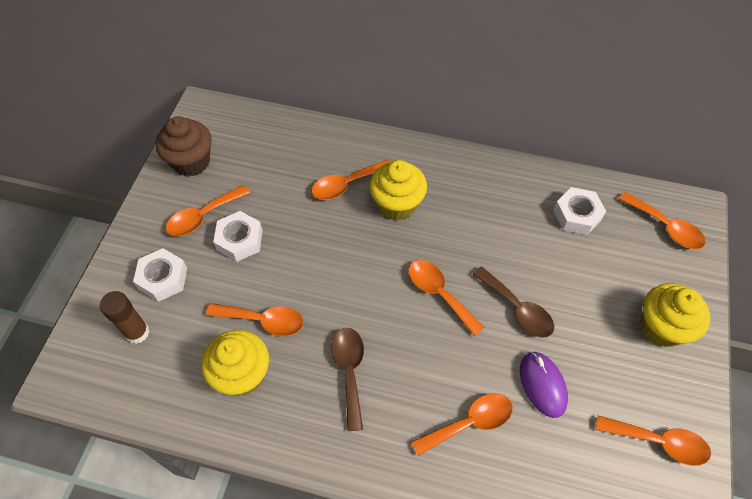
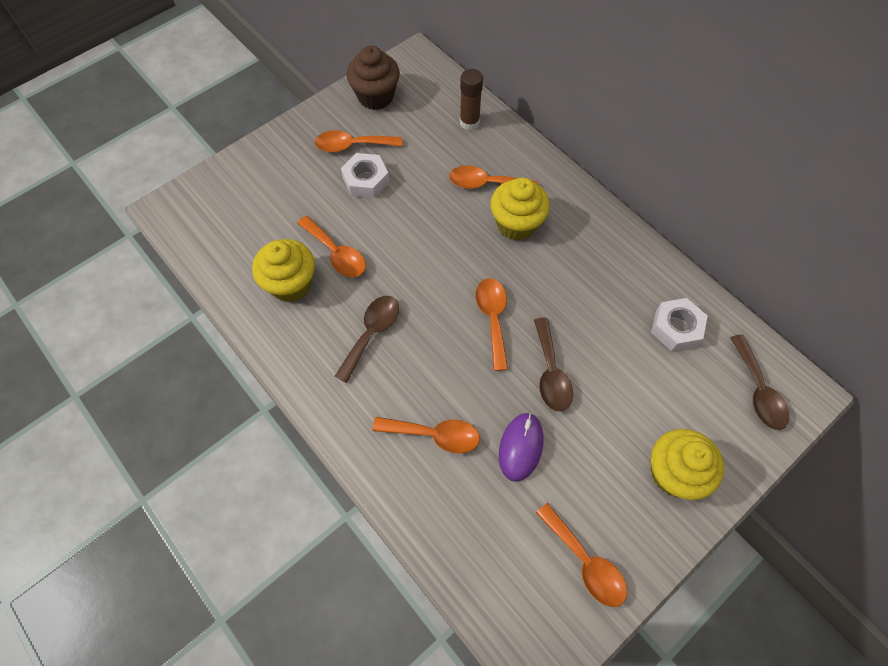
camera: 35 degrees right, 5 degrees up
brown glue stick [100,291,149,344] -> brown glue stick moved to [460,69,483,130]
white nut [133,248,187,302] -> none
orange spoon [619,192,706,249] -> brown spoon [730,334,789,430]

